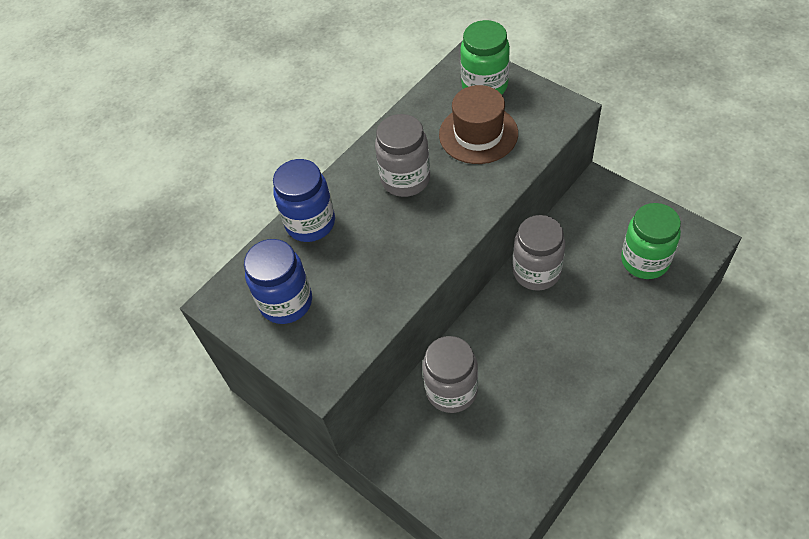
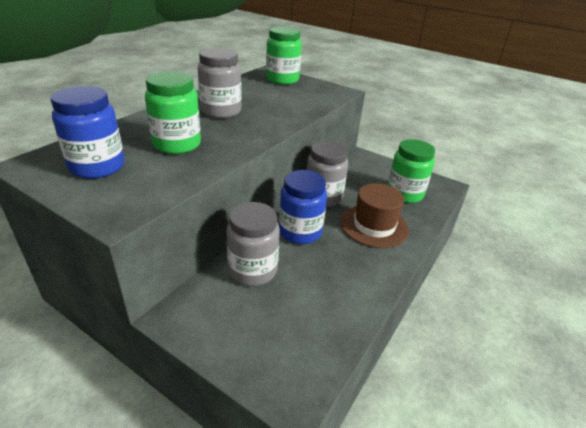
camera: 15 degrees left, 20 degrees down
blue jar [273,159,335,242] -> blue jar moved to [279,170,327,244]
brown hat [439,85,518,164] -> brown hat moved to [340,183,409,248]
none -> green jar [145,71,201,154]

